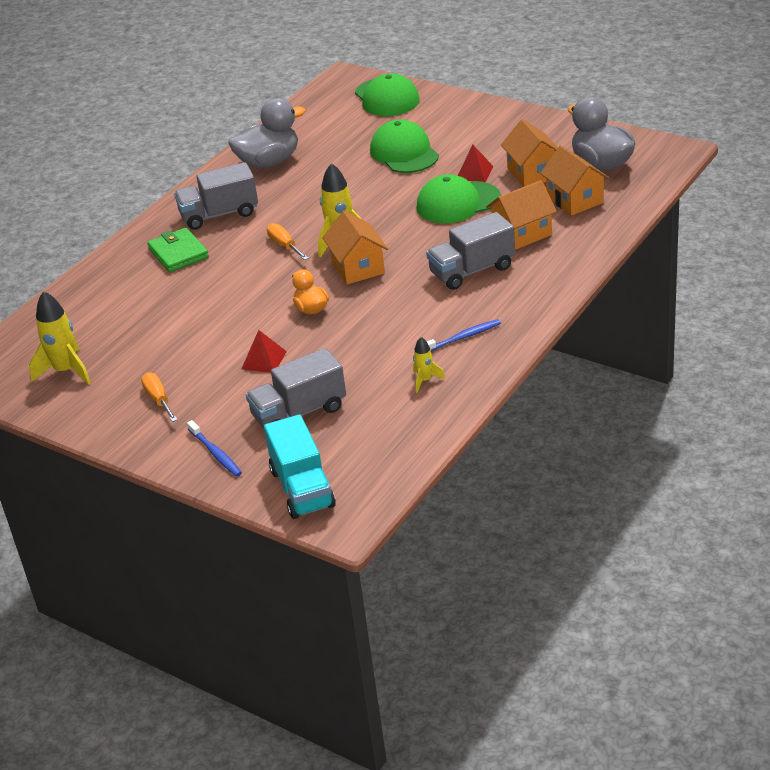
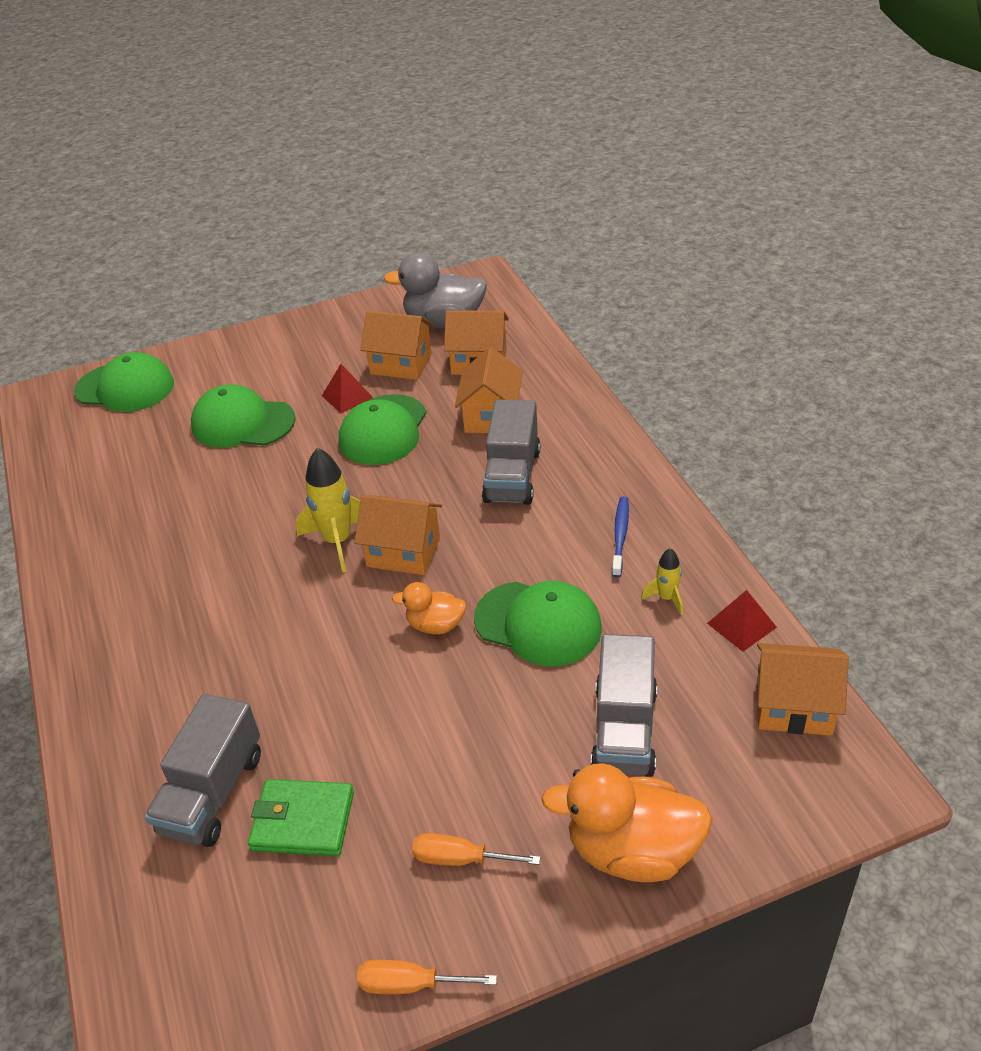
camera: 55 degrees left, 5 degrees up
yellow rocket [29,291,91,385] -> none
green wallet [148,228,209,272] -> green wallet moved to [248,779,354,856]
grey truck [174,162,258,230] -> grey truck moved to [145,694,261,847]
blue toothbrush [187,420,242,477] -> orange duck [541,763,712,882]
grey duck [228,98,305,168] -> none
red pyramid [241,330,287,373] -> red pyramid moved to [707,590,777,652]
turquoise truck [264,414,336,519] -> none
orange screwdriver [267,223,308,260] -> orange screwdriver moved to [357,960,497,994]
none -> green cap [474,581,602,666]
none -> orange house [757,643,849,736]

